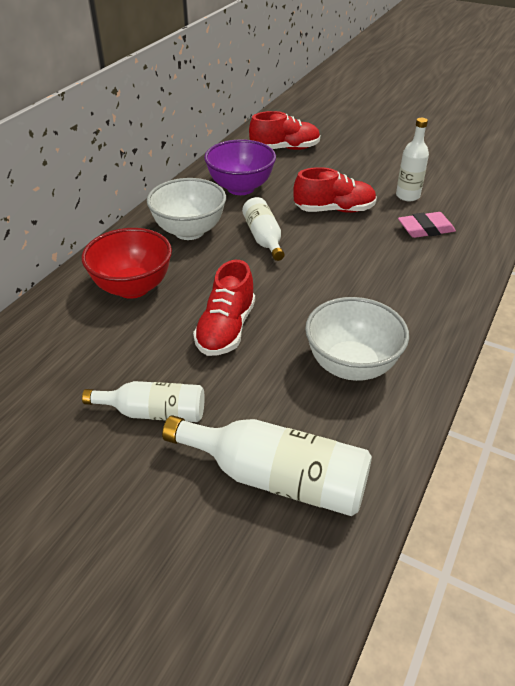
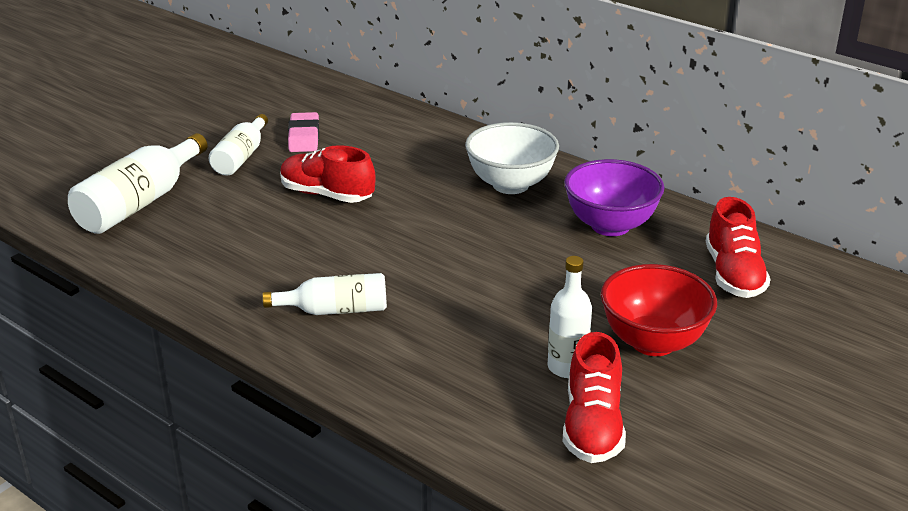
camera: 100 degrees right, 10 degrees down
red bowl [82,228,172,299] -> red bowl moved to [601,264,717,356]
white bottle [242,197,285,261] -> white bottle moved to [262,273,387,315]
red shoe [293,167,377,213] -> red shoe moved to [563,332,626,463]
white bowl [305,297,409,381] -> none
pink eraser [398,212,456,238] -> pink eraser moved to [288,112,319,152]

